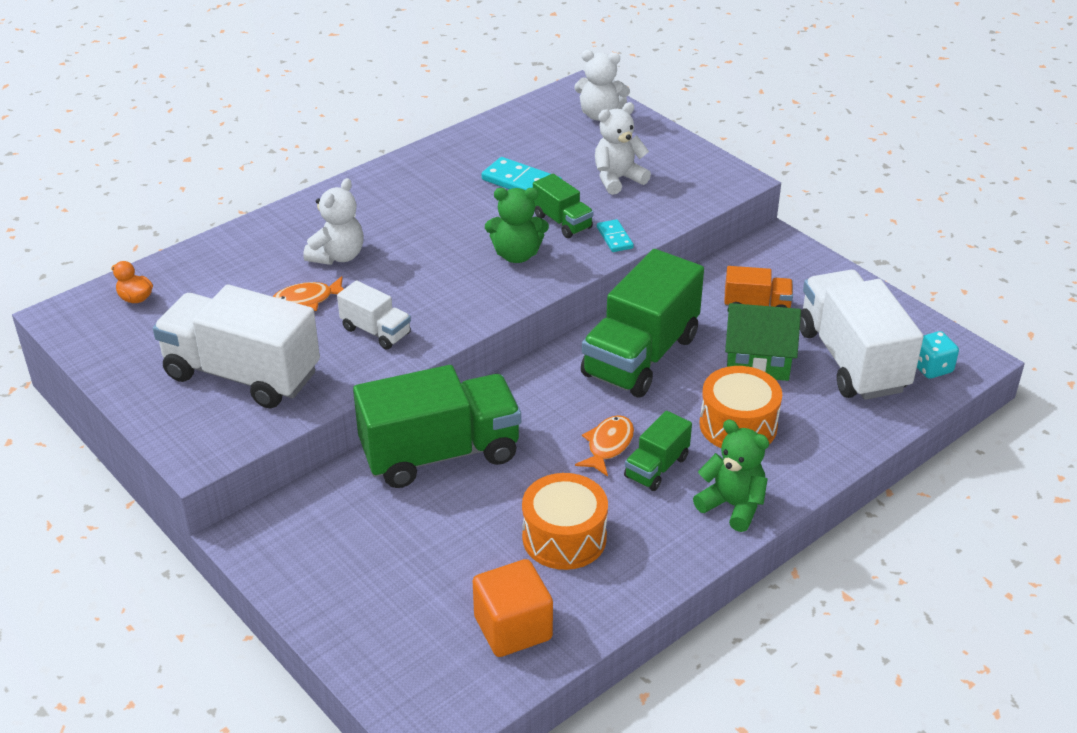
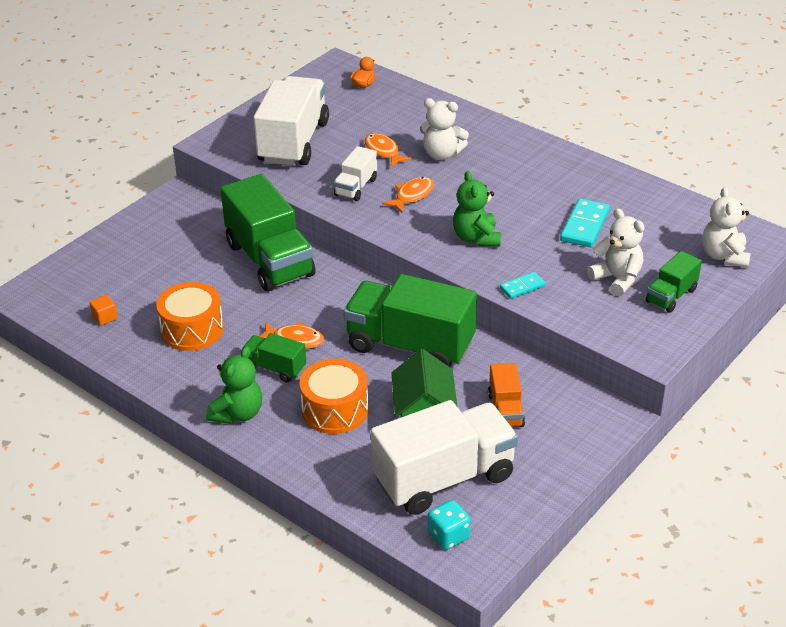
camera: 80 degrees right, 0 degrees up
orange cube [473,559,553,657] -> orange cube [90,295,118,326], size x0.47
green truck [533,174,594,238] -> green truck moved to [646,251,702,313]
none -> orange fish [382,177,434,213]

